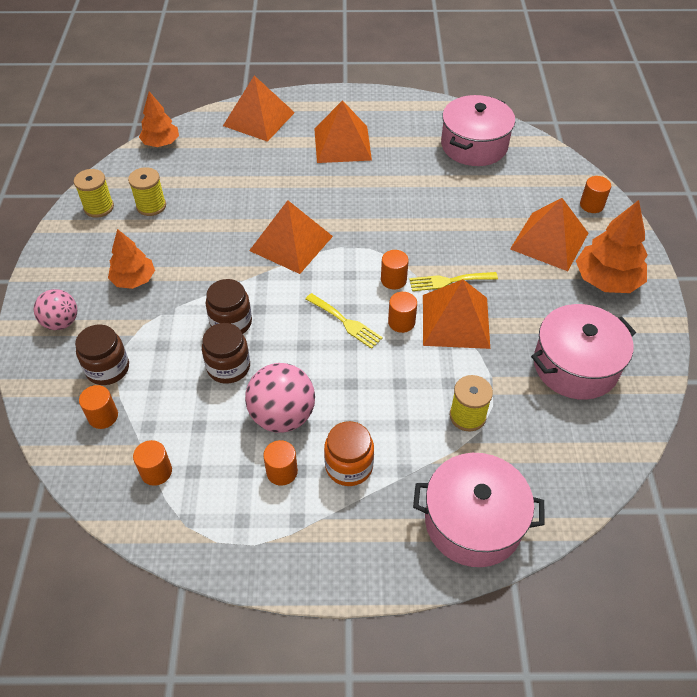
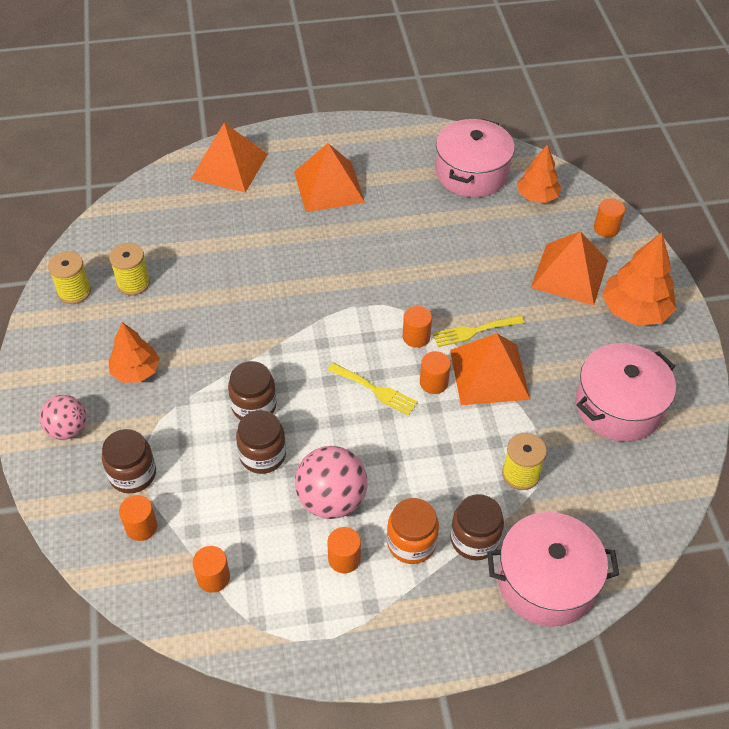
camera: 10 degrees left, 0 degrees up
orange tree [139,91,179,147] -> orange tree moved to [517,144,561,203]
orange pyramid [249,200,333,274] -> none
none -> brown jar [450,494,504,560]

